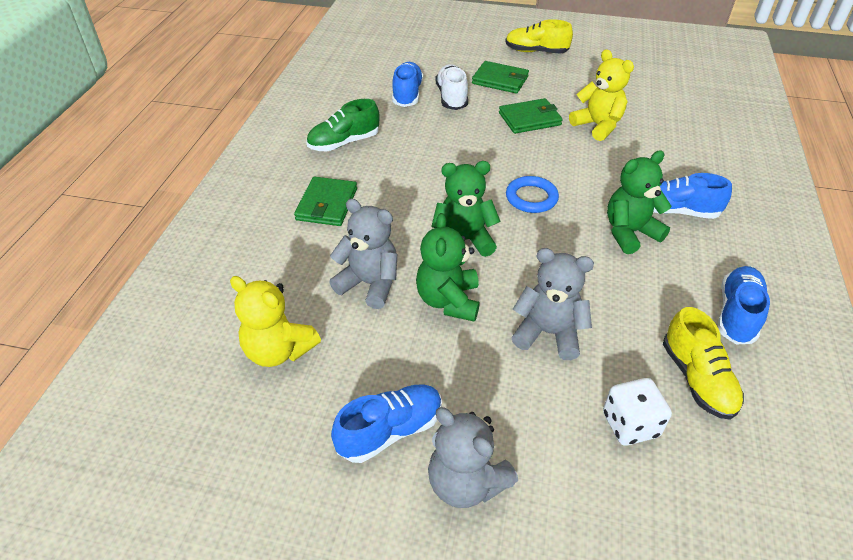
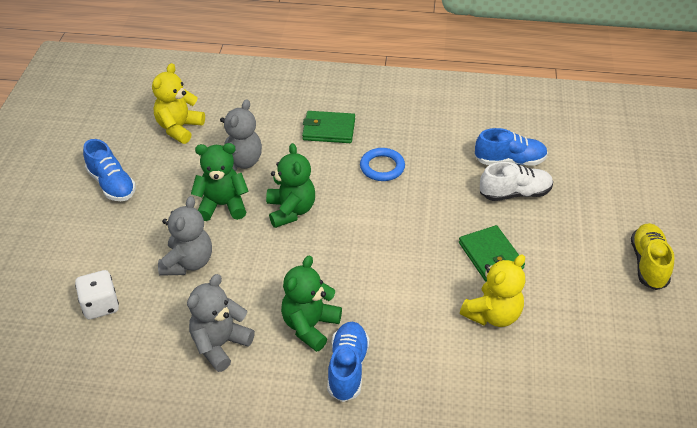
camera: 85 degrees right, 0 degrees up
green shoe [306,99,379,151] -> none
grey teddy bear [428,407,518,508] -> grey teddy bear moved to [187,274,255,372]
green wallet [472,61,529,94] -> none
blue ring [506,176,559,213] -> blue ring moved to [360,148,405,181]
green teddy bear [607,150,672,254] -> green teddy bear turned 120 degrees counterclockwise [281,256,342,352]
yellow shoe [663,307,744,420] -> none
blue shoe [718,266,770,345] -> none

